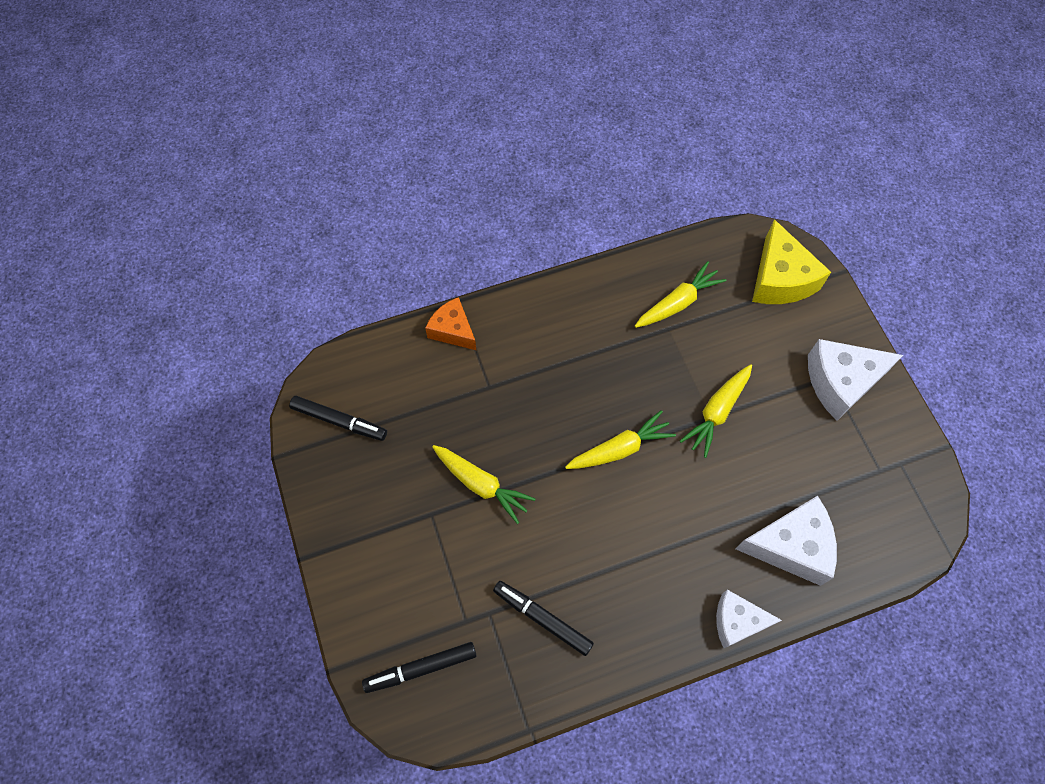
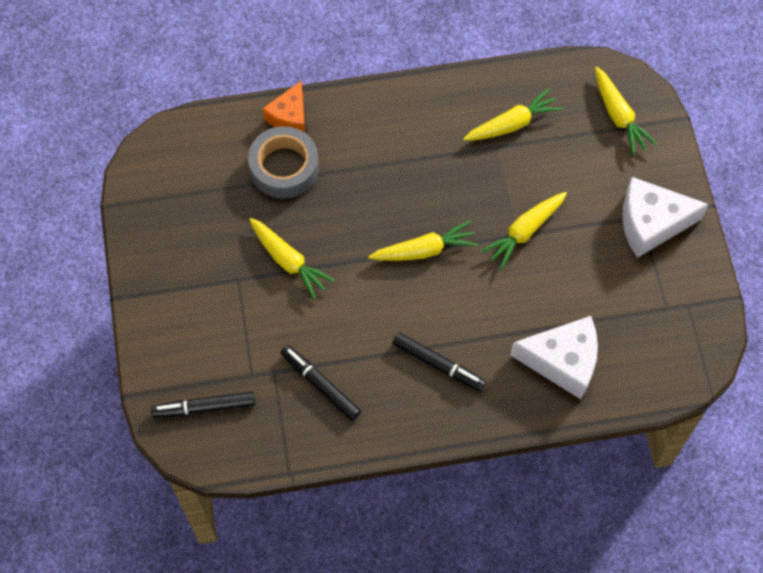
camera: 10 degrees right, 0 degrees up
black marker [289,396,387,441] -> black marker moved to [392,333,486,392]
orange cheese [425,297,476,350] -> orange cheese turned 120 degrees counterclockwise [262,81,305,132]
white cheese [716,590,782,648] -> none
yellow cheese [752,219,831,304] -> yellow carrot [595,67,658,156]
none -> grey tape [248,126,319,199]

